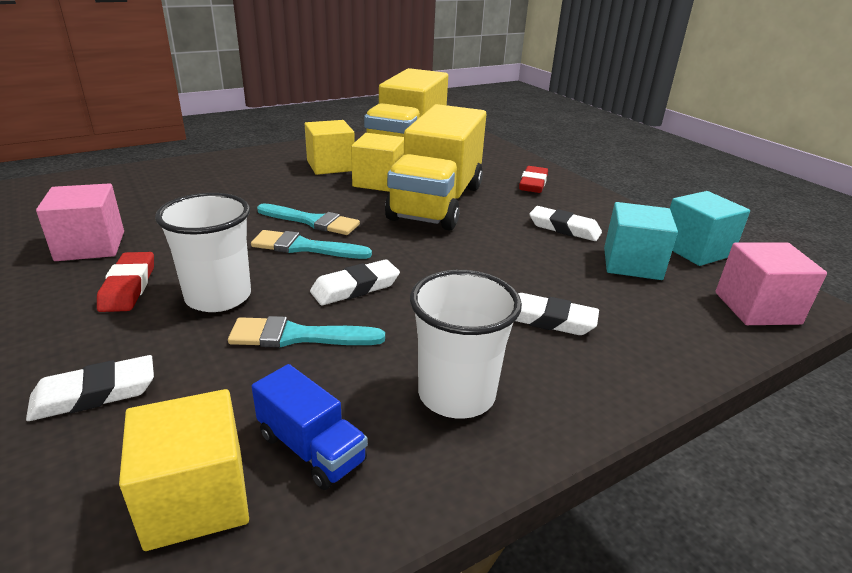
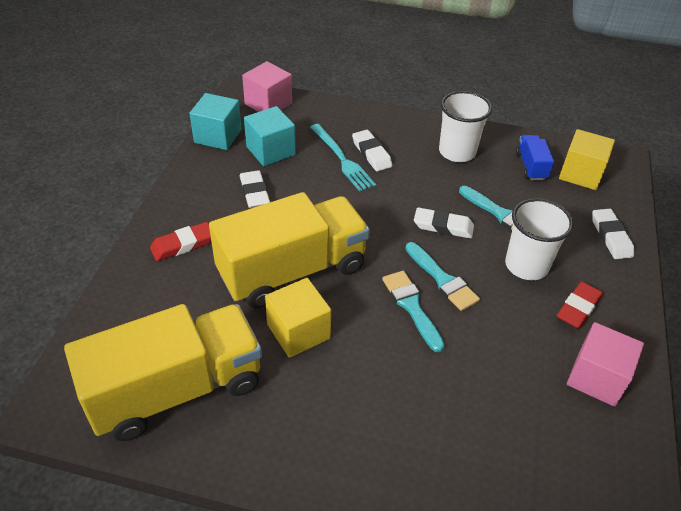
camera: 135 degrees left, 15 degrees up
white eraser [26,355,154,421] -> white eraser turned 60 degrees clockwise [592,209,634,259]
yellow cube [305,120,355,175] -> none
none -> turquoise fork [310,124,376,192]

